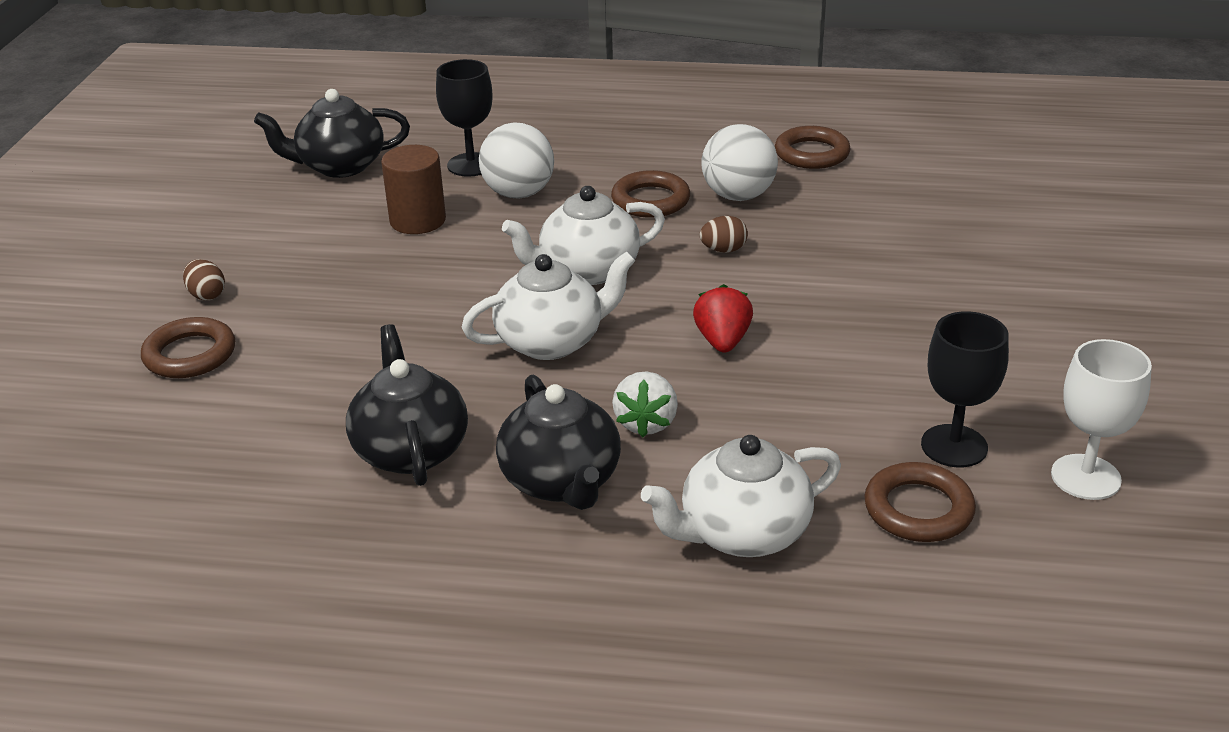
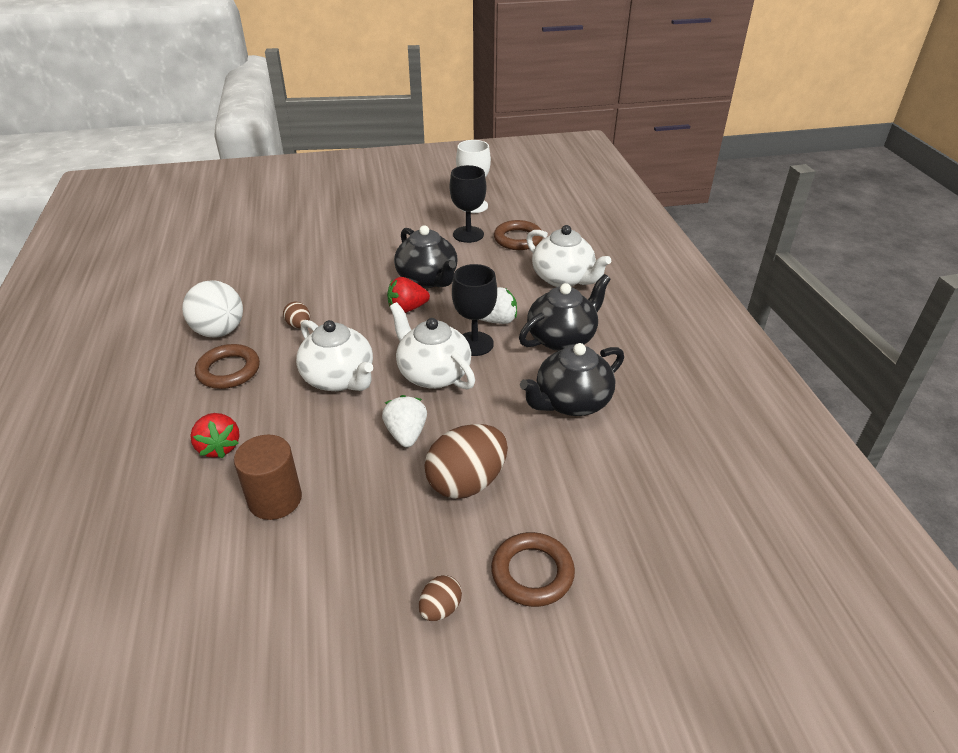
camera: 110 degrees left, 5 degrees up
black teapot [254,89,410,178] -> black teapot moved to [394,225,458,288]
black goblet [436,59,492,177] -> black goblet moved to [452,264,497,356]
white ball [479,122,554,199] -> red strawberry [190,413,240,458]
brown ring [775,126,851,169] -> none
none -> white strawberry [382,395,427,447]
none -> brown egg [425,424,508,499]

